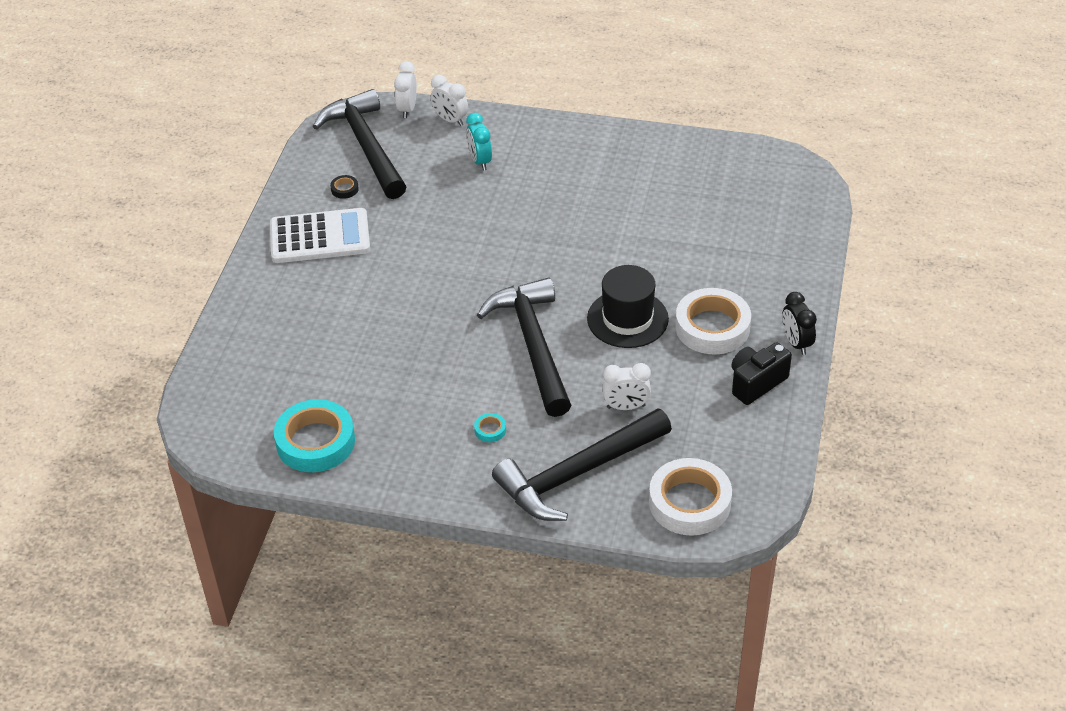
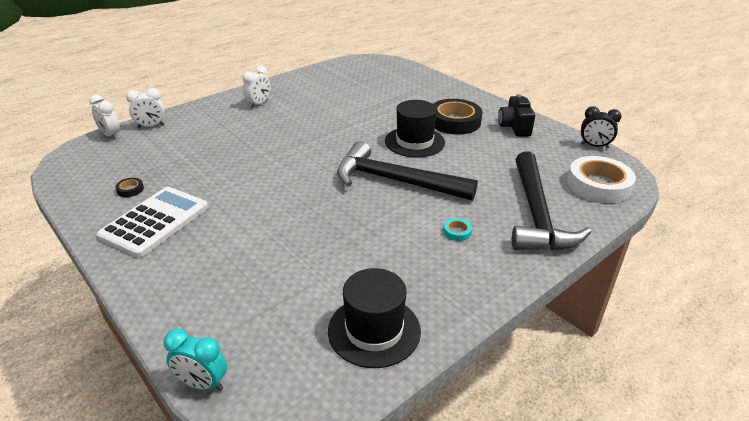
camera: 55 degrees left, 10 degrees down
turquoise tape [274,399,355,472] -> black hat [328,268,421,368]
black hammer [313,89,407,199] -> none
turquoise clock [466,113,492,170] -> turquoise clock moved to [164,329,227,391]
white clock [602,363,651,410] -> white clock moved to [242,66,271,108]
white tape [675,288,751,354] -> black tape [433,99,482,135]
black clock [782,292,817,355] -> black clock moved to [580,106,622,148]

